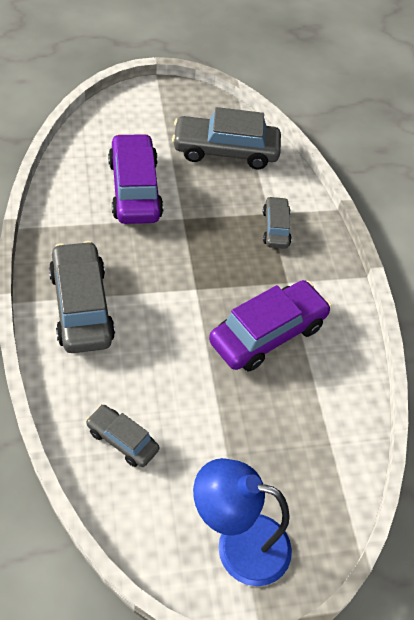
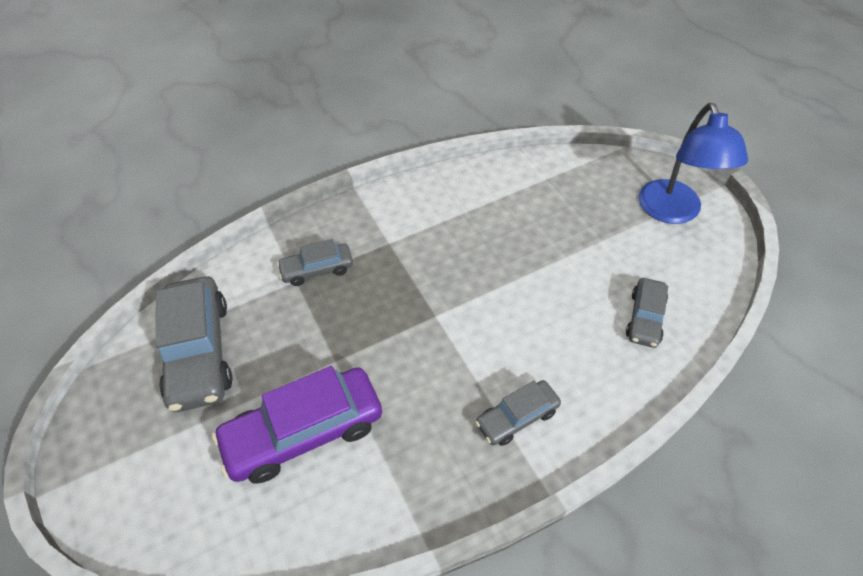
camera: 100 degrees left, 0 degrees up
grey car [49,241,115,353] -> grey car [475,380,561,446], size x0.55
purple car [209,280,331,372] -> none

